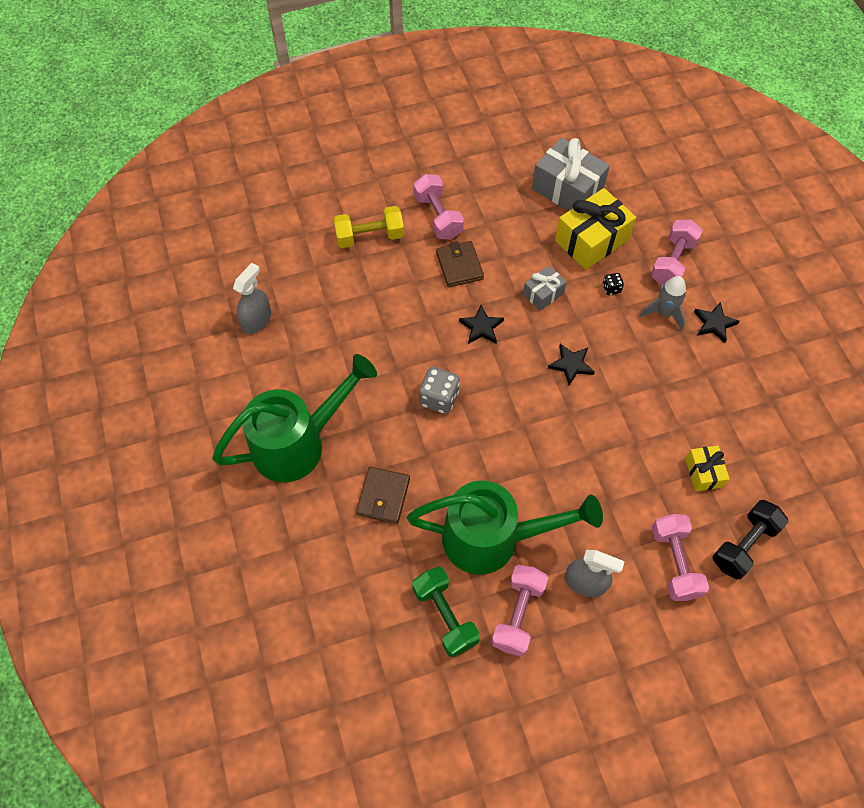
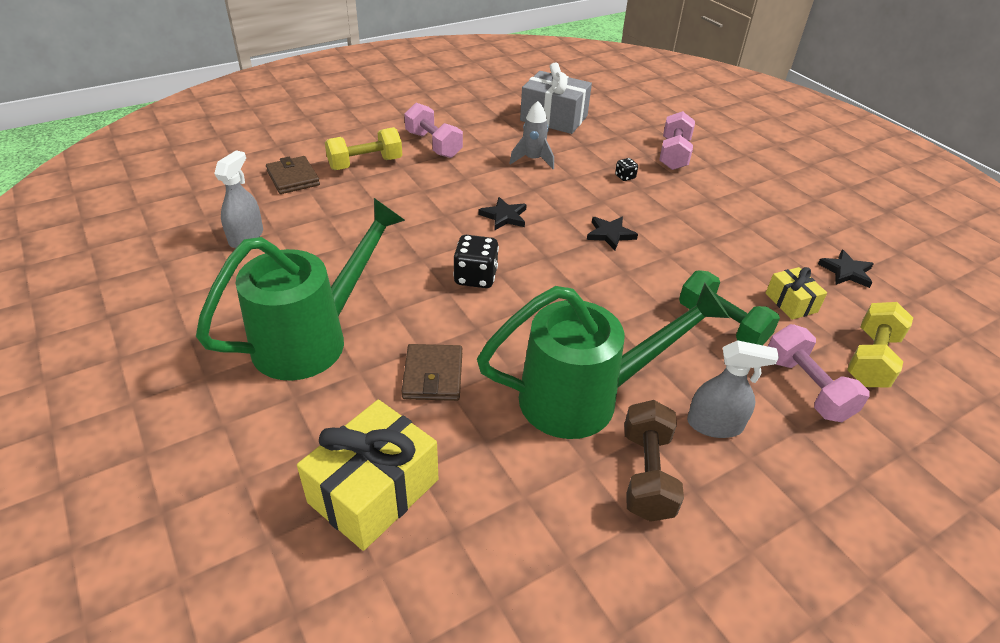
camera: 15 degrees left, 20 degrees down
green dumbbell [412,567,480,657] -> green dumbbell moved to [679,270,780,345]
grey dice [419,367,460,414] -> black dice [453,235,499,288]
brown wallet [436,241,484,287] -> brown wallet moved to [266,156,320,194]
pink dumbbell [491,565,548,656] -> brown dumbbell [625,400,684,522]
grey gift [523,266,567,311] -> none
yellow gift [555,188,636,270] -> yellow gift moved to [297,400,438,551]
grey rocket [639,276,686,331] -> grey rocket moved to [509,101,554,169]
black star [694,302,740,343] -> black star moved to [818,250,874,288]
black dumbbell [712,500,788,580] -> yellow dumbbell [847,302,913,388]

